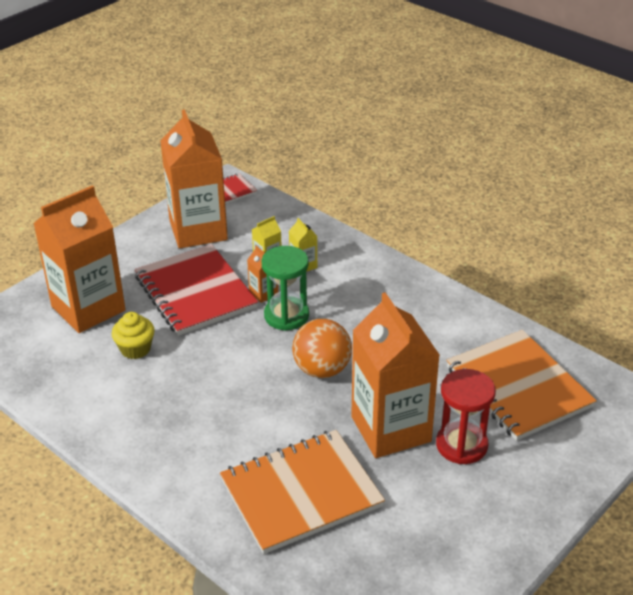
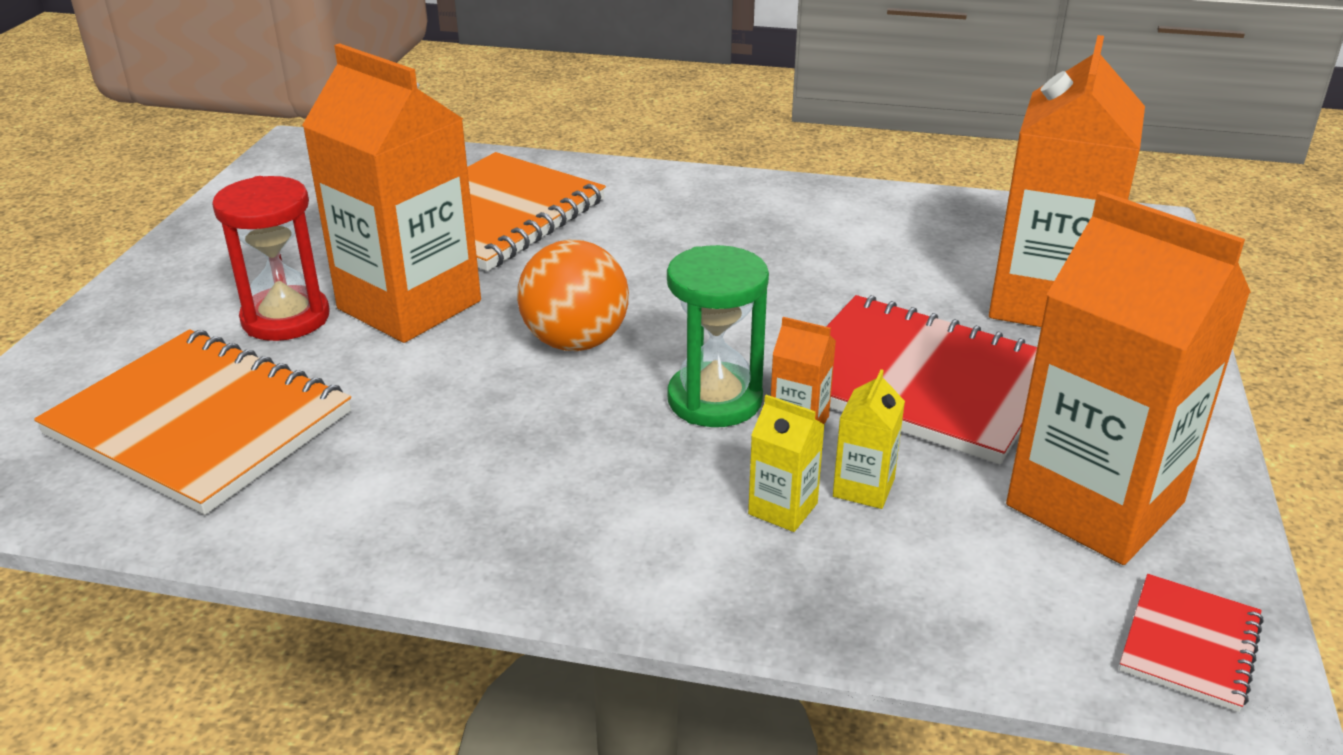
camera: 150 degrees right, 5 degrees down
yellow cupcake [112,312,155,359] -> none

